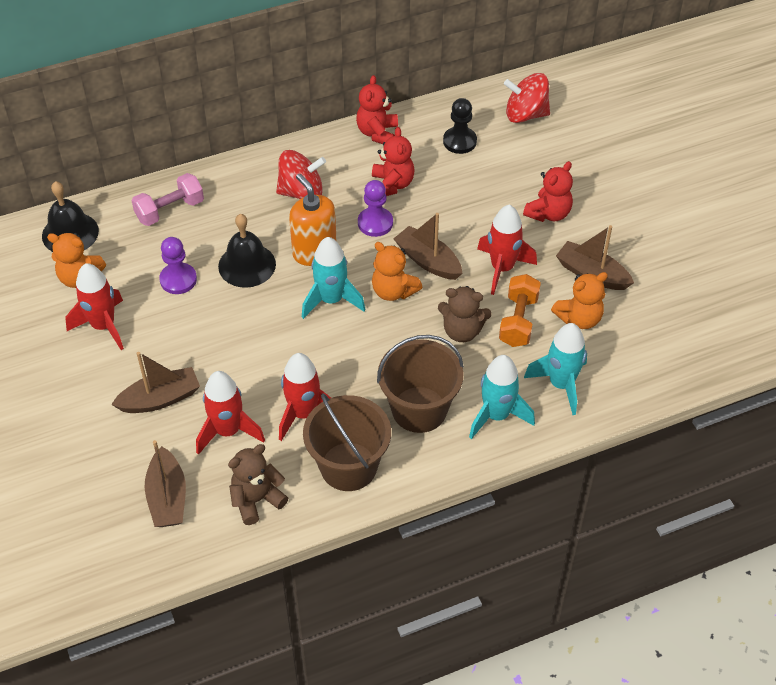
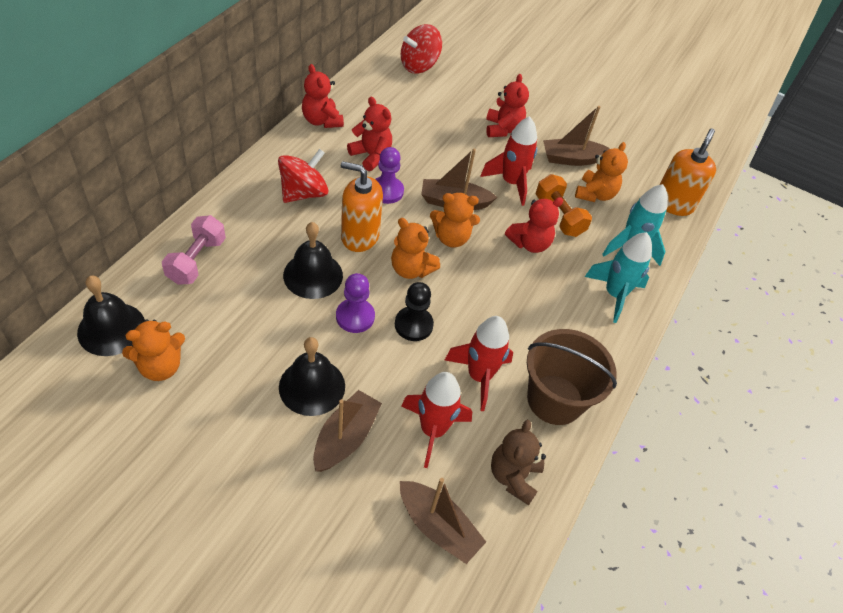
camera: 45 degrees left, 0 degrees up
red rocket [66,263,124,350] -> none
purple pawn [159,237,197,294] -> purple pawn moved to [336,273,375,333]
turquoise rocket [302,237,366,319] -> orange teddy bear [391,218,440,279]
brown bucket [377,335,464,433] -> none
brown teddy bear [438,286,492,342] -> red teddy bear [505,197,563,253]
black pawn [443,98,477,154] -> black pawn moved to [395,282,434,341]
none -> black bell [279,337,345,416]
none -> orange soap dispenser [659,129,716,216]

